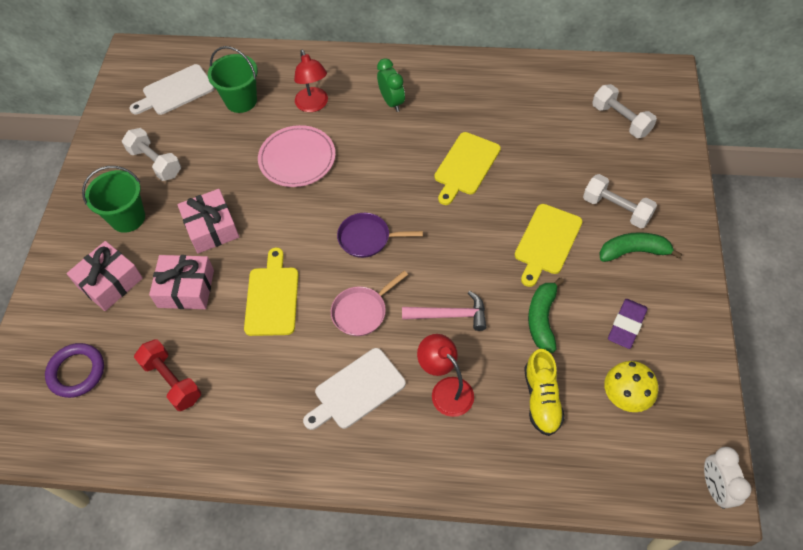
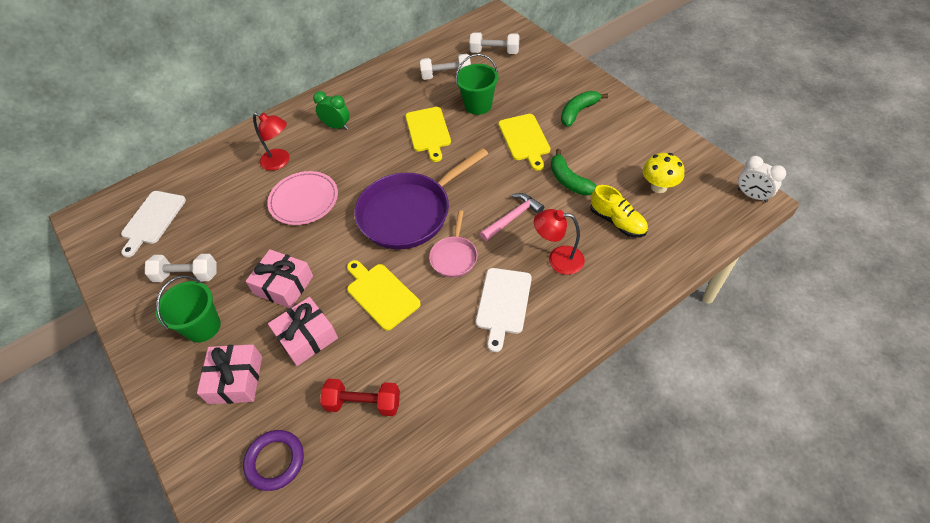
camera: 40 degrees left, 5 degrees down
green bucket [208,46,258,113] -> green bucket moved to [456,54,498,115]
purple pan [337,213,423,258] -> purple pan [354,148,488,249], size x2.06
white dumbbell [583,174,657,228] -> white dumbbell moved to [420,54,471,80]
purple eraser [608,299,647,349] -> none

